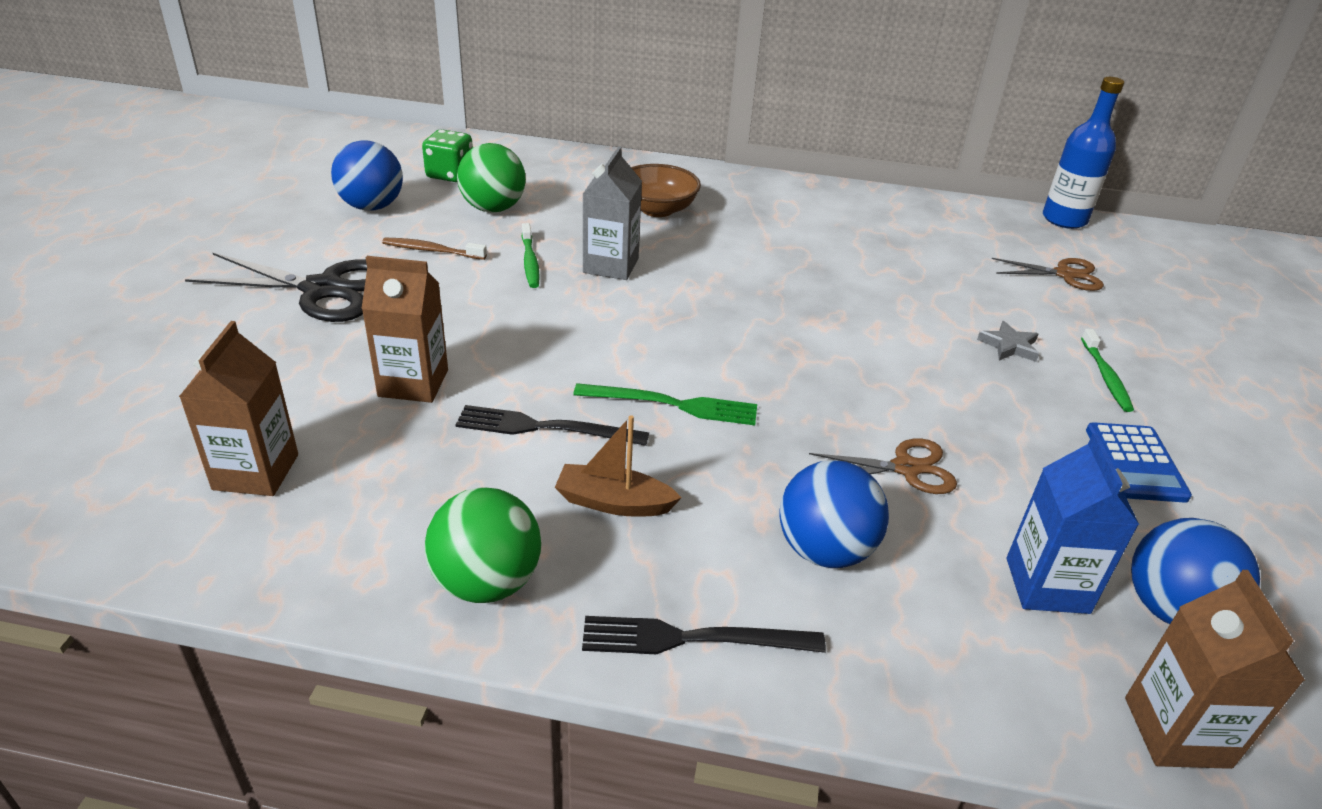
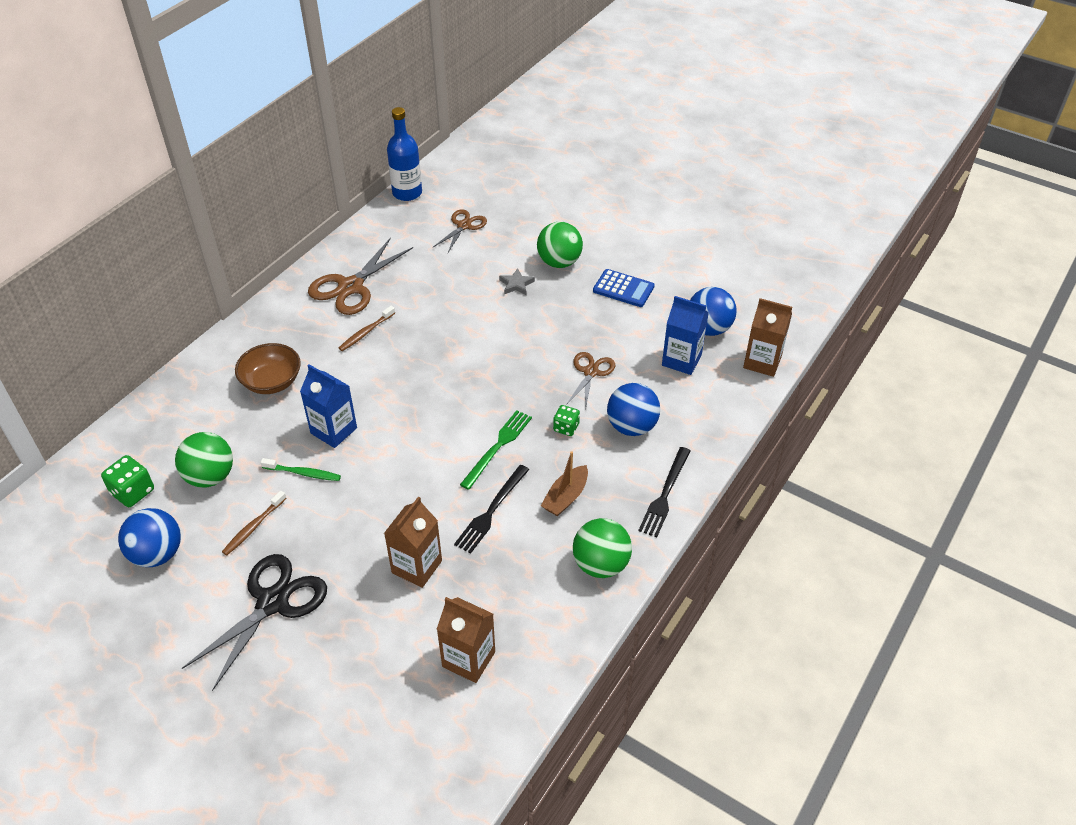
camera: 65 degrees left, 10 degrees up
grey carton [583,146,642,280] -> blue carton [300,364,357,448]
green toothbrush [1081,329,1134,412] -> green ball [537,222,583,268]
none -> brown scissors [308,237,413,315]
none -> brown toothbrush [339,306,395,351]
none -> green dice [553,405,580,436]

